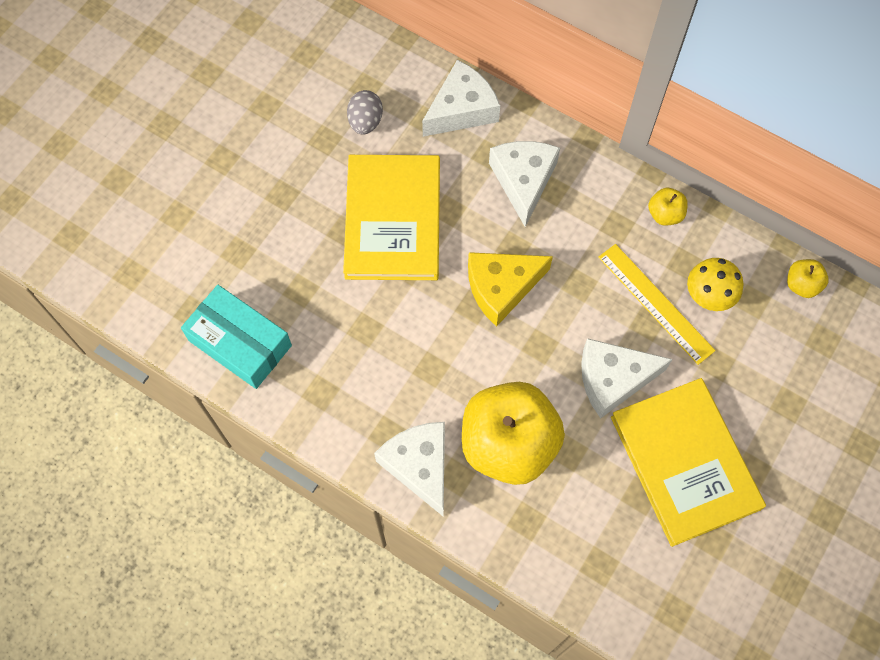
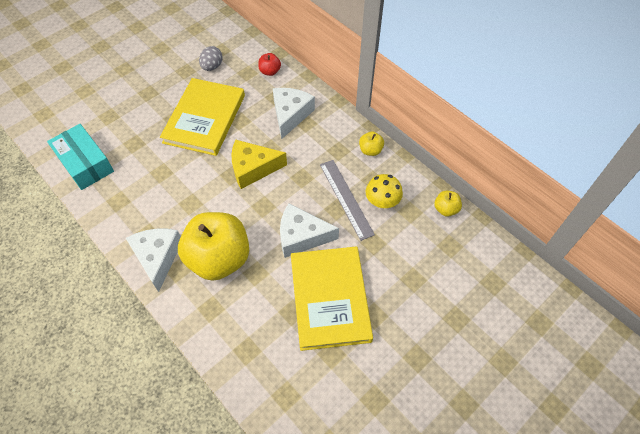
camera: 15 degrees right, 10 degrees down
white cheese [422,60,500,137] -> red apple [258,53,281,76]
yellow ruler [598,244,716,365] -> grey ruler [320,160,375,241]

